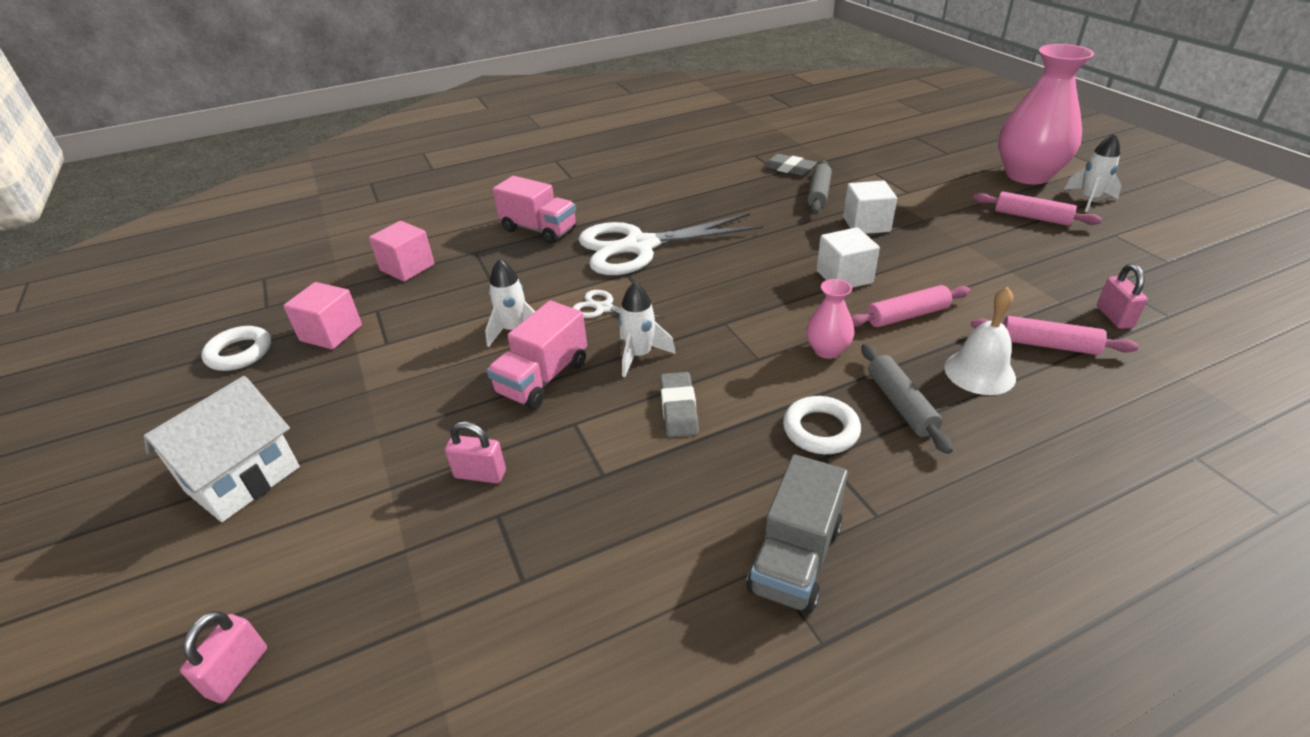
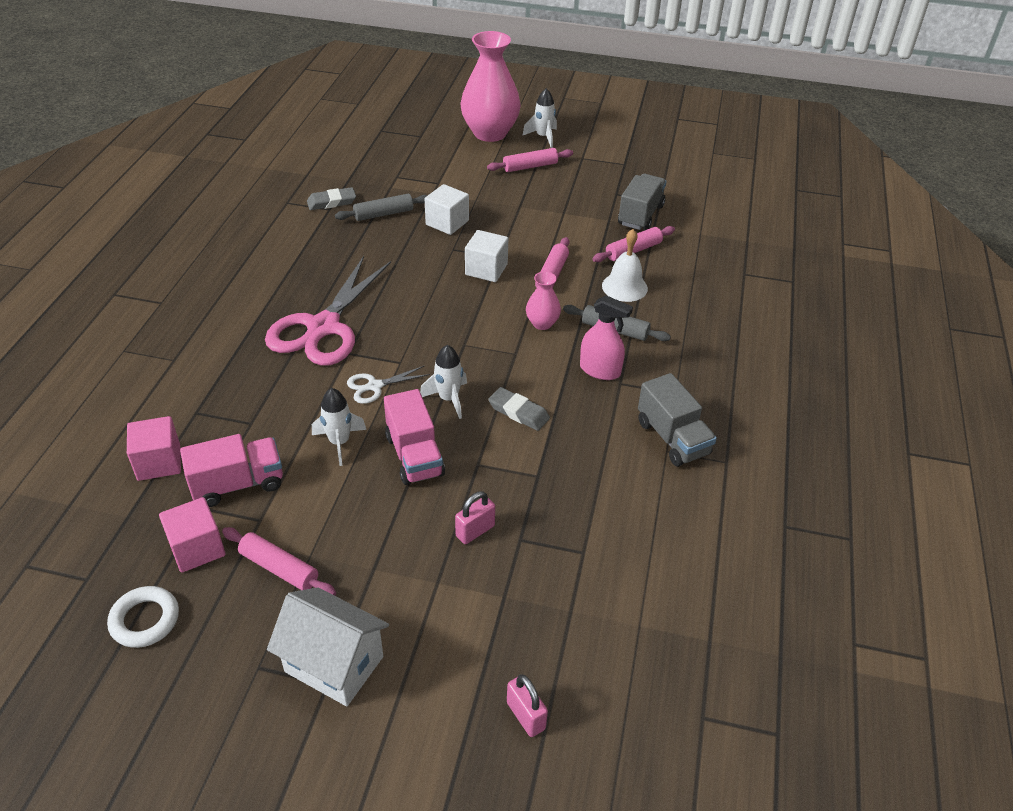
camera: 55 degrees left, 5 degrees up
white house [144,376,300,522] -> white house turned 45 degrees counterclockwise [267,587,389,706]
pink truck [493,176,576,244] -> pink truck moved to [180,434,283,507]
white scissors [578,213,763,275] -> pink scissors [265,256,391,366]
white ring [783,396,861,454] -> pink spray bottle [580,295,633,380]
grey rolling pin [807,160,832,213] -> grey rolling pin turned 75 degrees counterclockwise [335,194,428,221]
pink padlock [1097,264,1148,329] -> grey truck [618,174,667,230]
none -> pink rolling pin [222,527,336,596]

